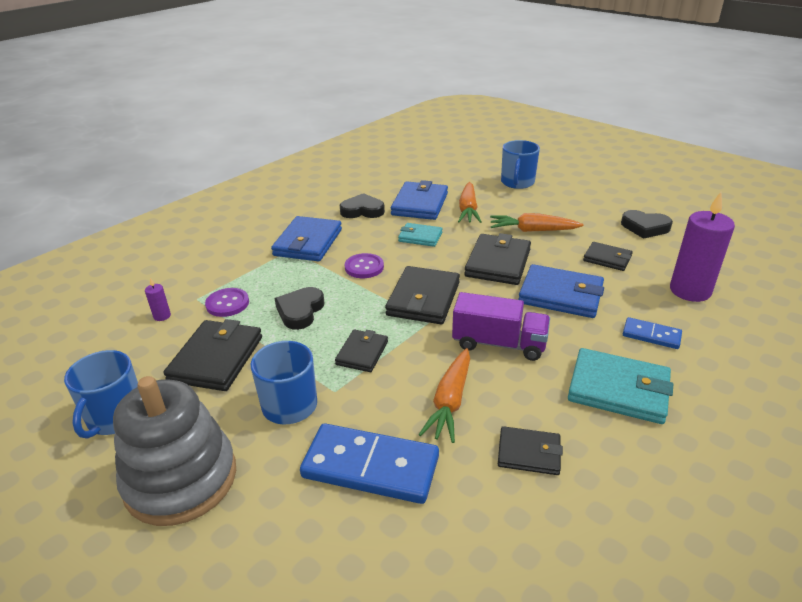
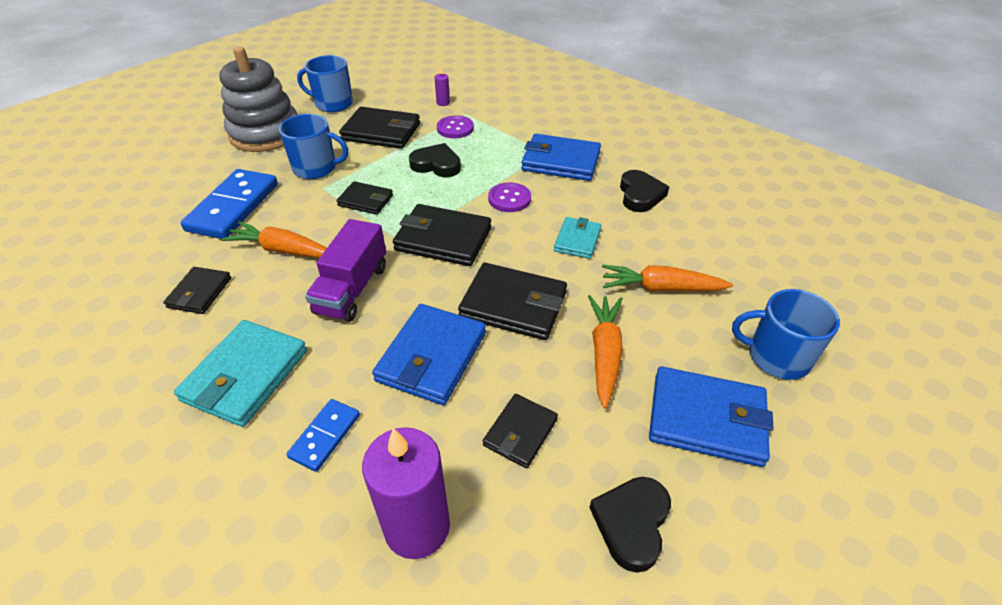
camera: 90 degrees right, 10 degrees up
blue wallet [391,180,448,220] -> blue wallet moved to [649,366,774,467]

